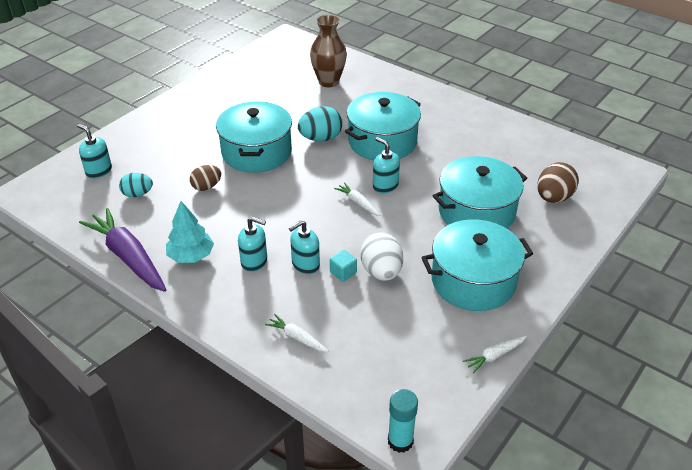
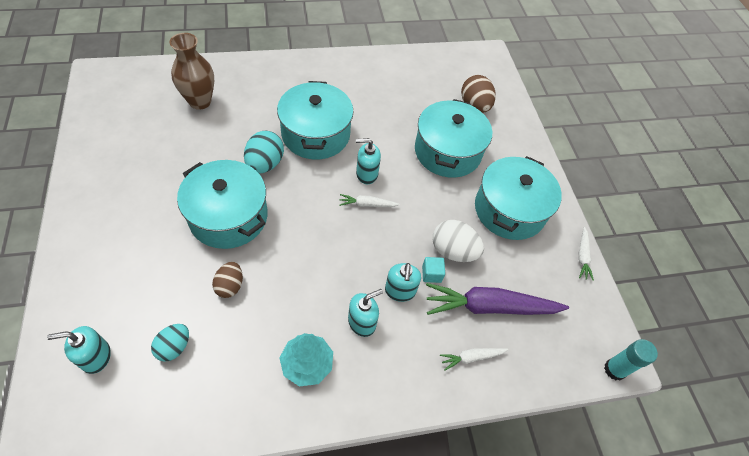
camera: 55 degrees left, 15 degrees up
purple carrot [79,208,166,292] -> purple carrot moved to [426,283,569,315]

